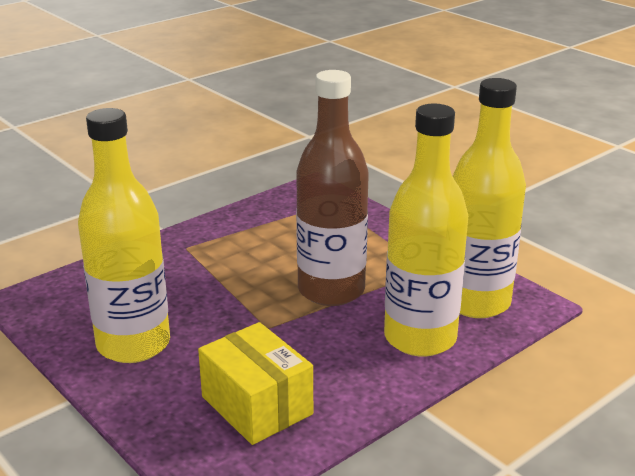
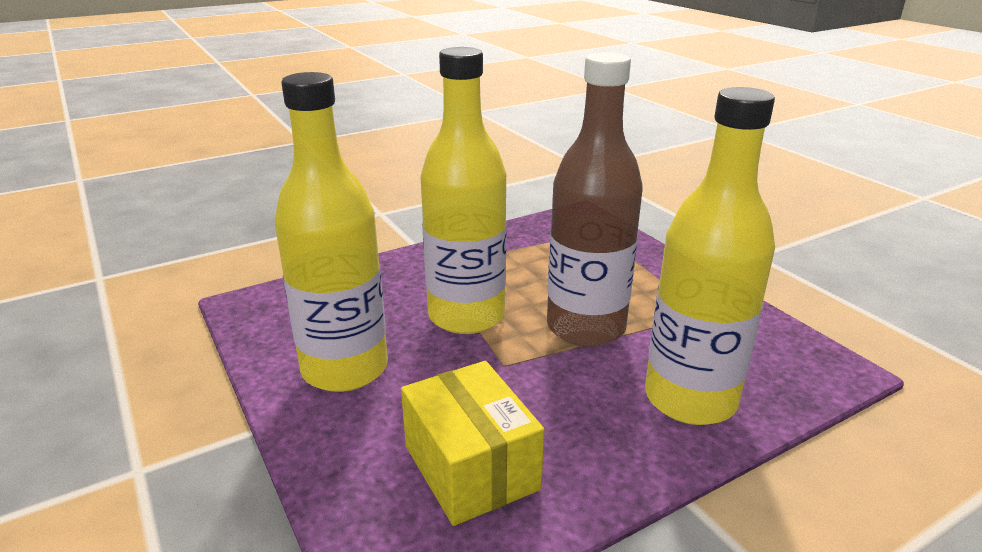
camera: 10 degrees right, 0 degrees up
yellow bottle [452,78,526,318] -> yellow bottle moved to [421,47,507,334]

